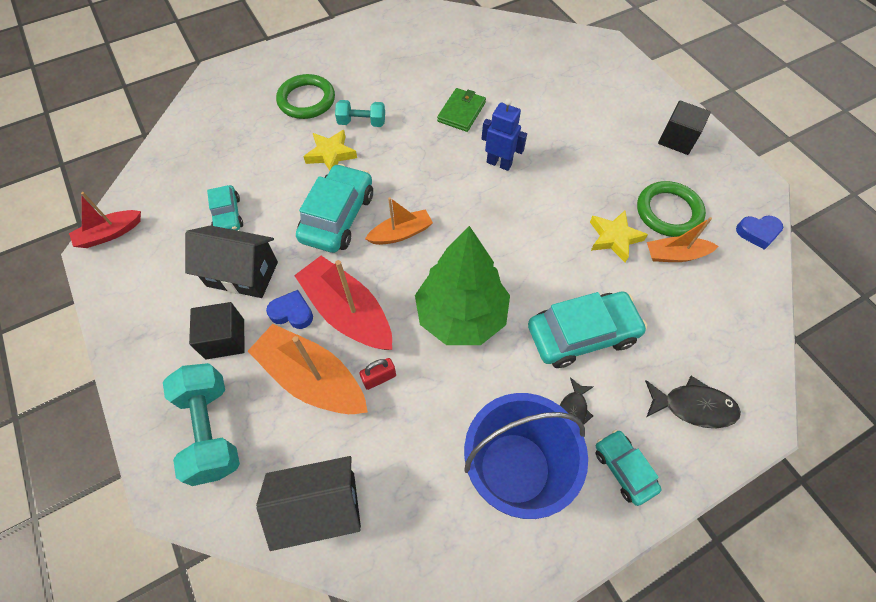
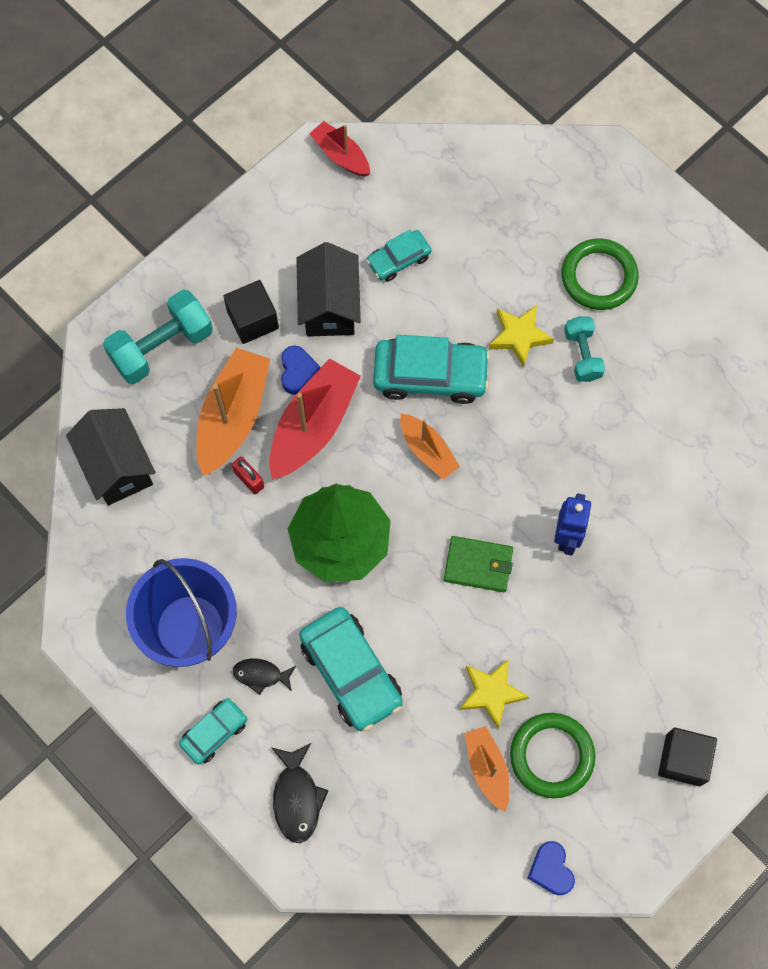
camera: 75 degrees right, 10 degrees up
green wallet [437,88,486,132] -> green wallet moved to [444,536,513,592]

